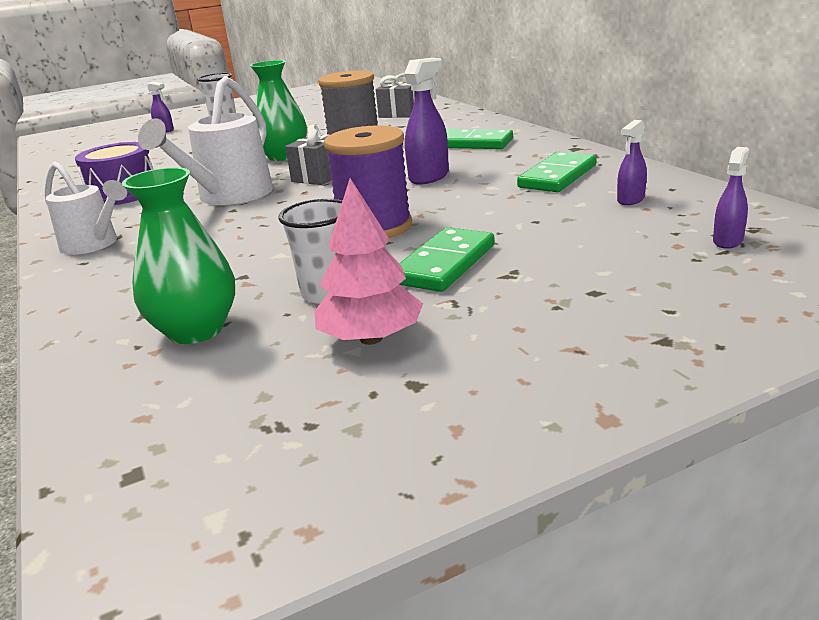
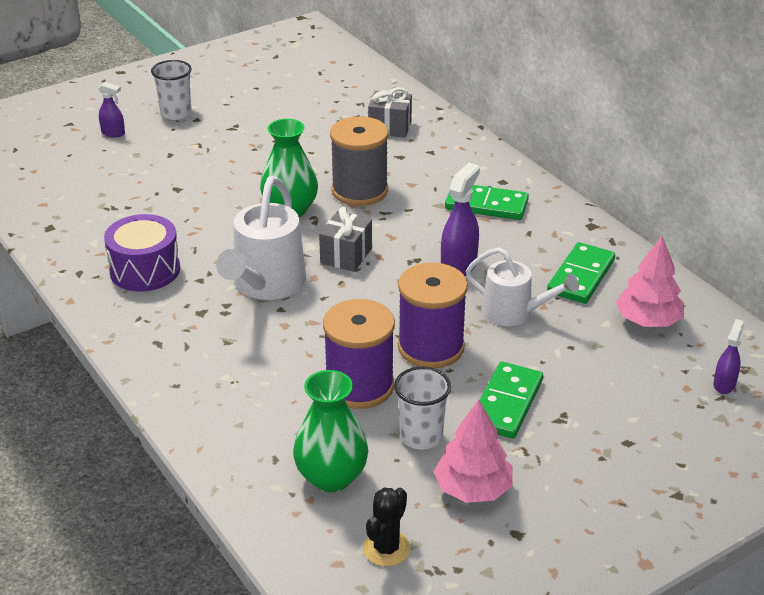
camera: 10 degrees left, 10 degrees up
white watering can [45,162,127,255] -> white watering can moved to [466,247,579,326]
purple spray bottle [617,120,647,205] -> pink tree [616,236,684,327]
none -> purple spool [323,299,395,409]
none -> black cactus [363,488,411,567]

